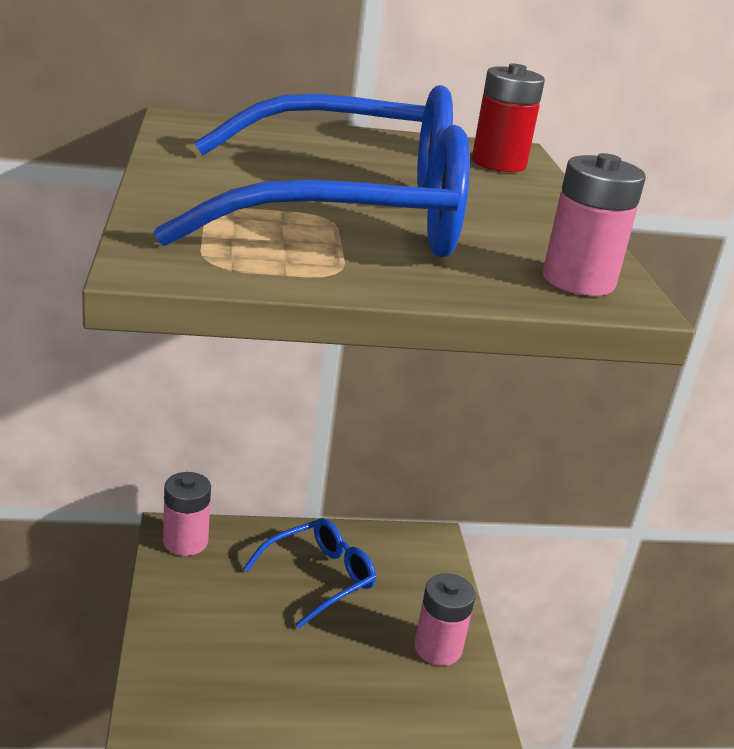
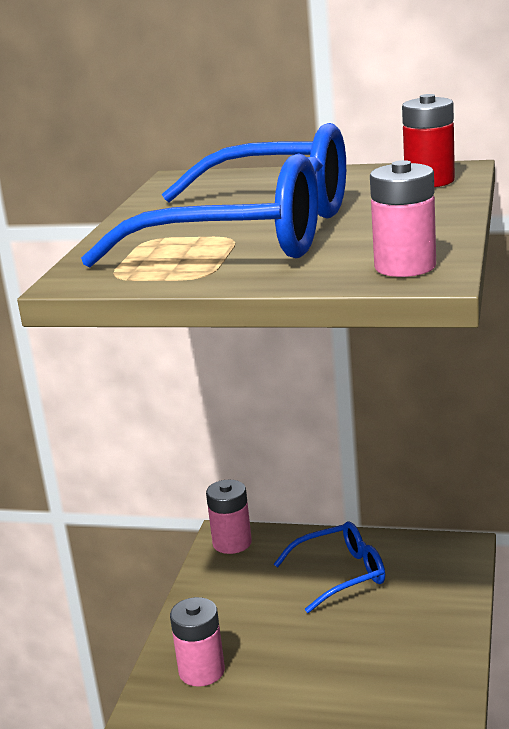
camera: 25 degrees right, 5 degrees down
pink battery [414,573,475,666] -> pink battery moved to [170,597,225,687]

